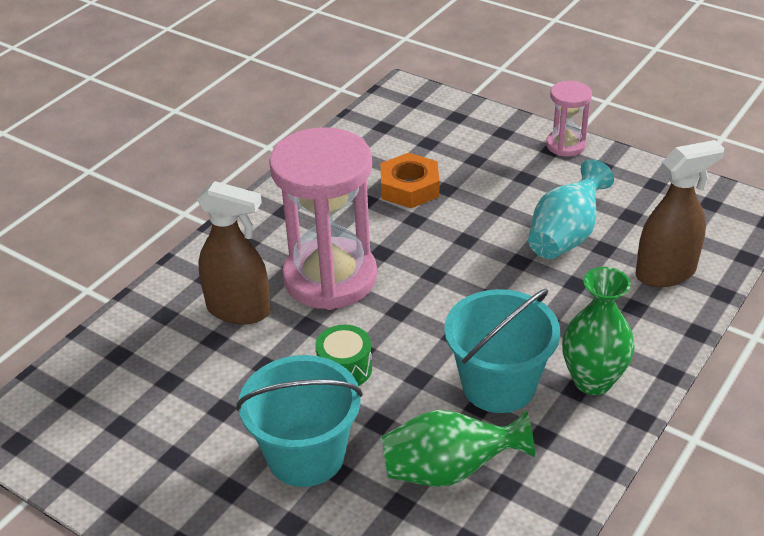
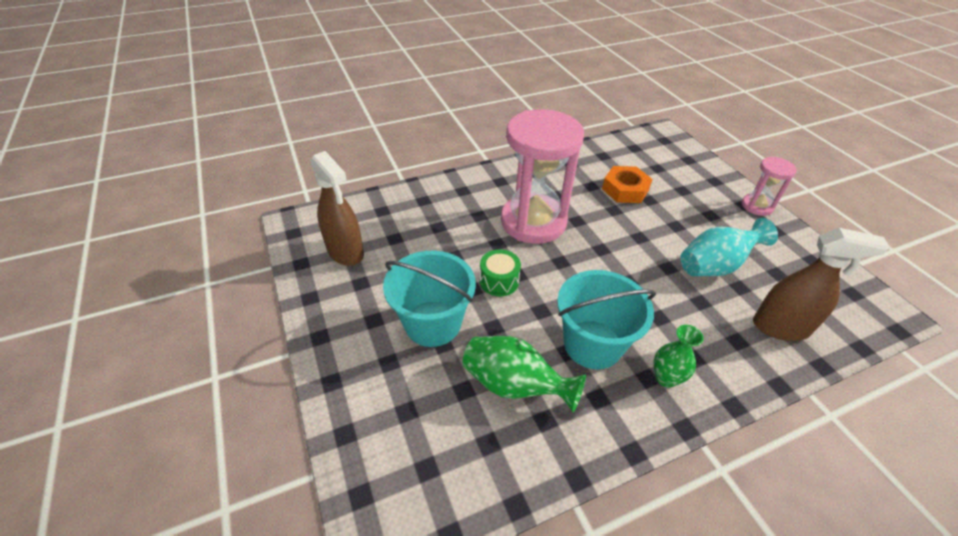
camera: 30 degrees right, 5 degrees up
brown spray bottle [197,181,271,324] -> brown spray bottle moved to [310,151,364,266]
green vase [562,267,635,395] -> green vase [654,325,704,388], size x0.66

